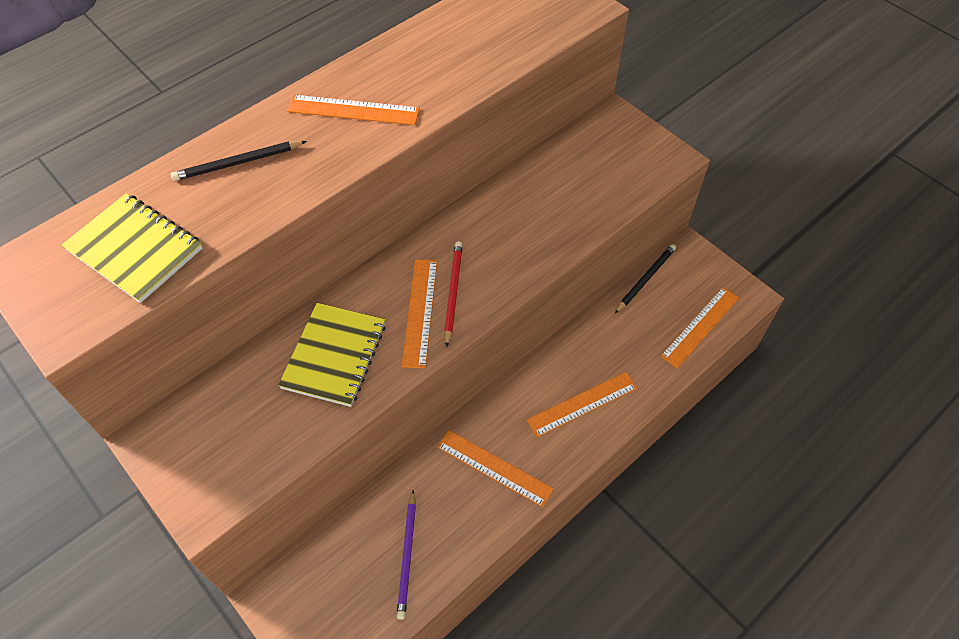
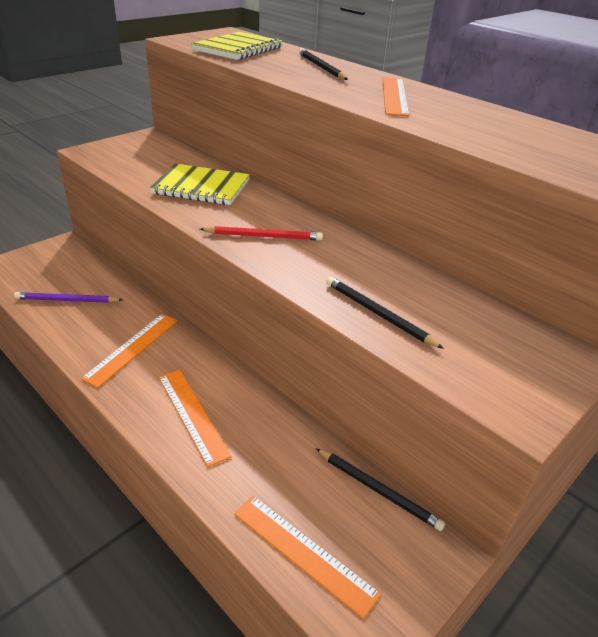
camera: 85 degrees right, 20 degrees down
orange ruler [402,259,437,369] -> none
none -> black pencil [326,277,444,349]

